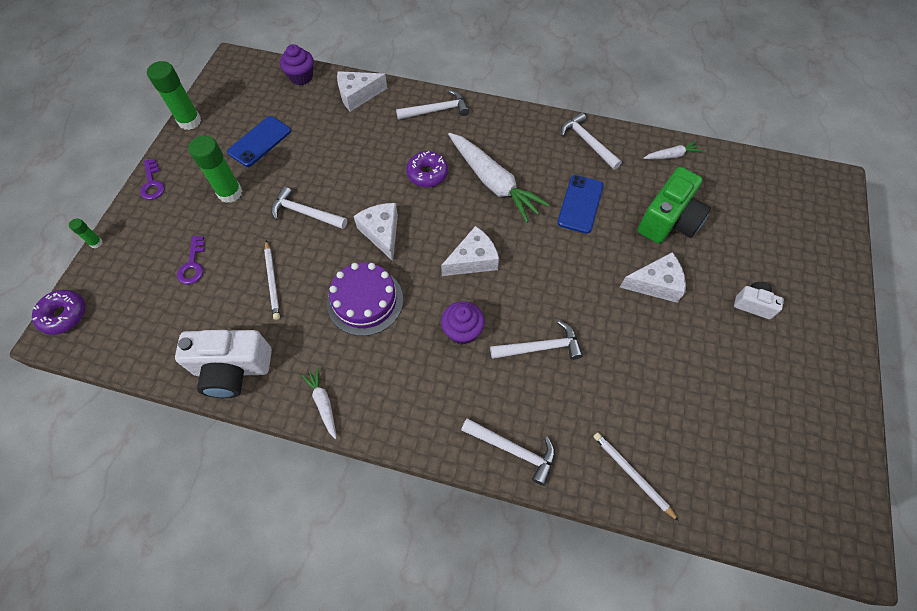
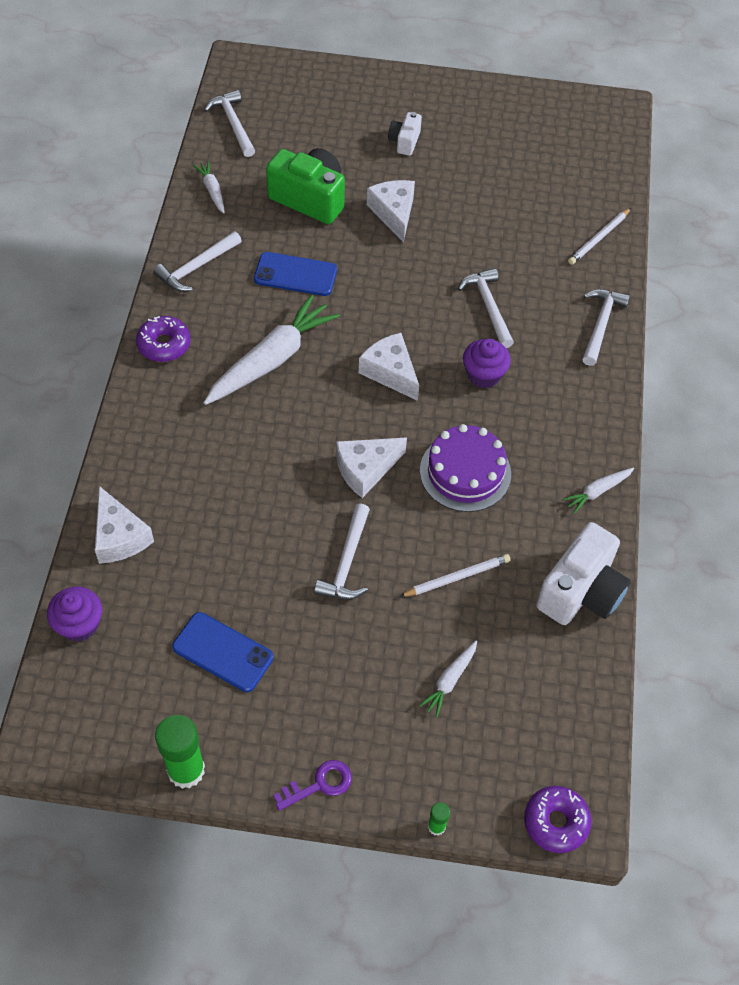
camera: 100 degrees left, 5 degrees down
white camera [175,330,272,398] -> white camera turned 45 degrees clockwise [536,522,630,625]
purple key [177,236,205,284] -> white carrot [419,640,477,717]
green glue stick [188,136,242,203] -> none
white hammer [396,90,469,120] -> white hammer moved to [204,90,255,157]
purple donut [406,151,448,187] -> purple donut moved to [136,316,191,362]

